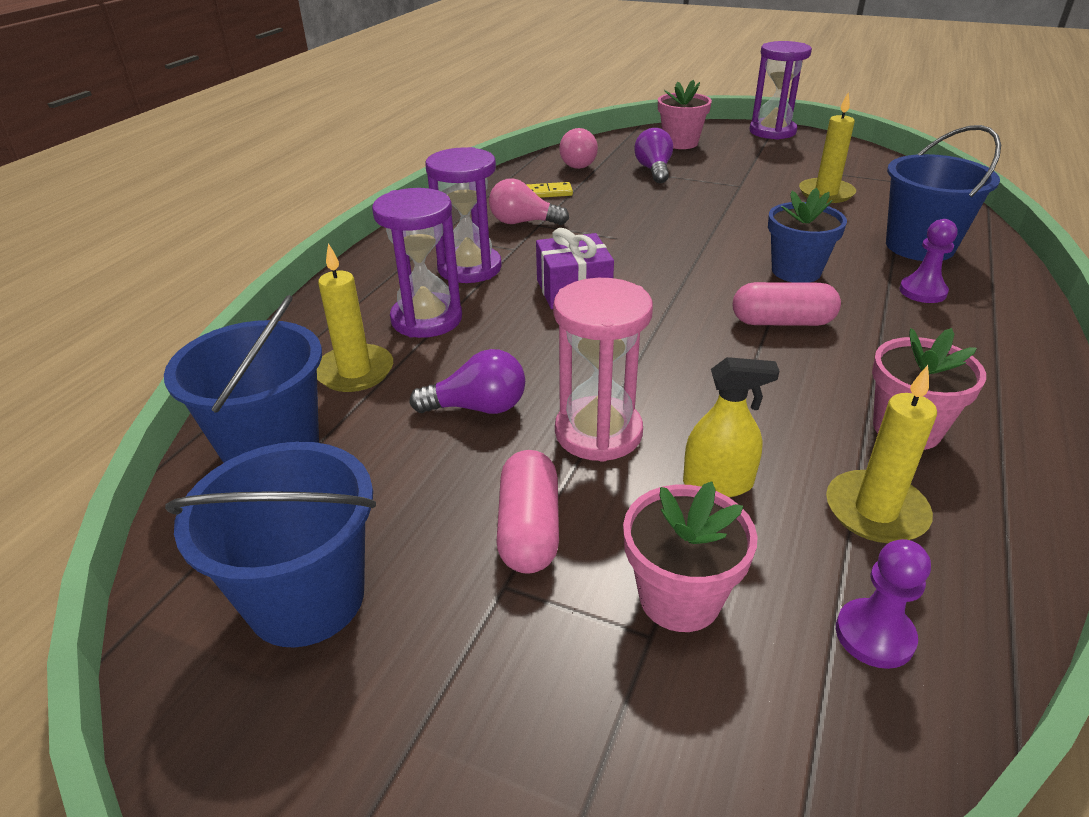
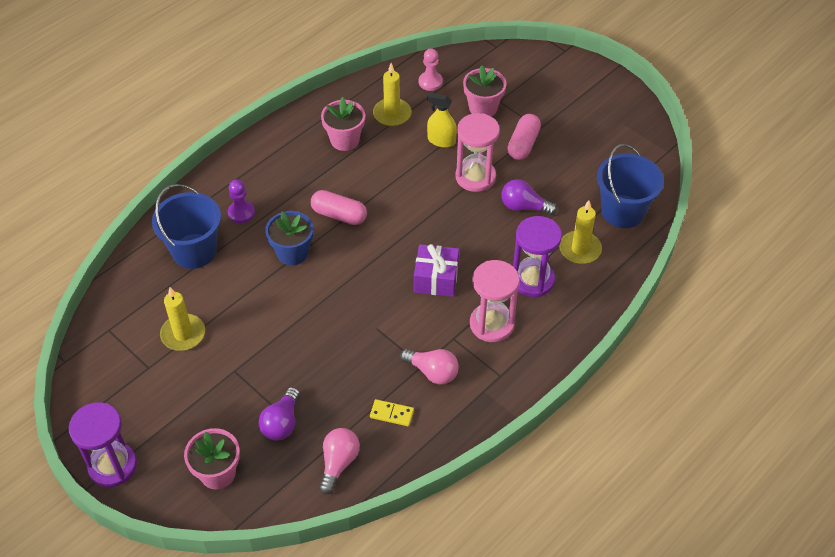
camera: 160 degrees left, 15 degrees up
blue bucket [165,442,376,647] -> none
purple hourglass [425,147,502,283] -> pink hourglass [470,260,520,342]
purple pawn [836,539,931,669] -> pink pawn [419,48,443,91]

